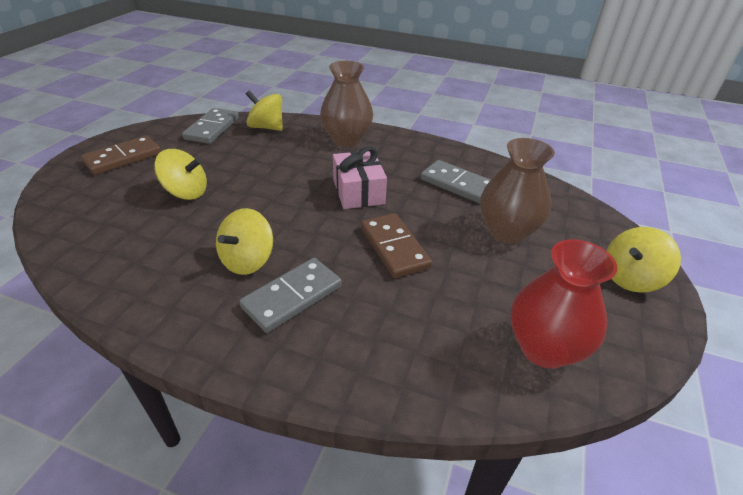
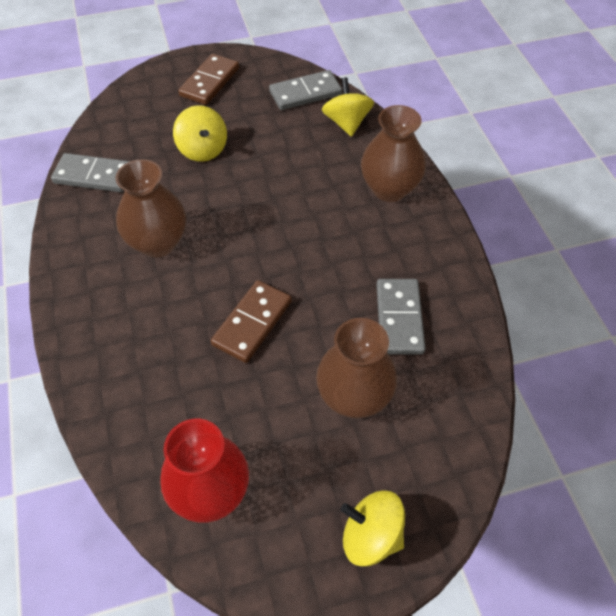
camera: 55 degrees right, 15 degrees up
brown domino [81,135,161,175] -> brown domino turned 75 degrees counterclockwise [178,54,239,105]
yellow spinning top [216,208,273,275] -> brown vase [115,159,186,258]
grey domino [239,258,342,333] -> grey domino moved to [51,153,130,192]
pink gift [333,147,387,209] -> none

